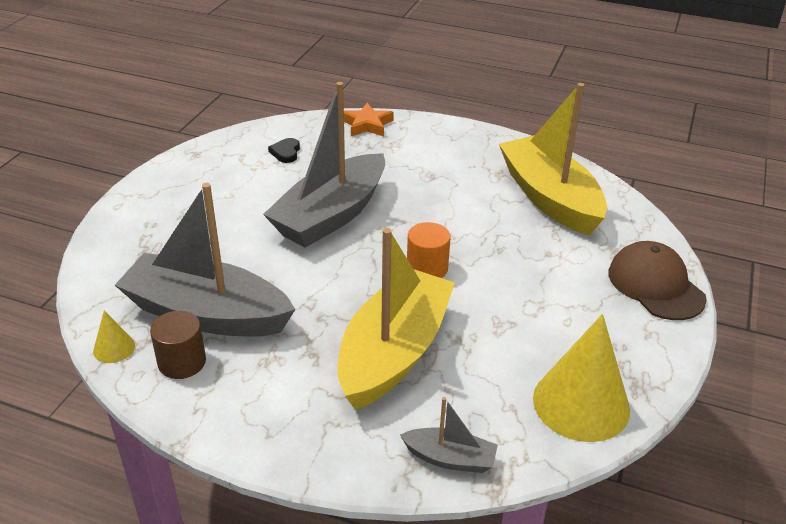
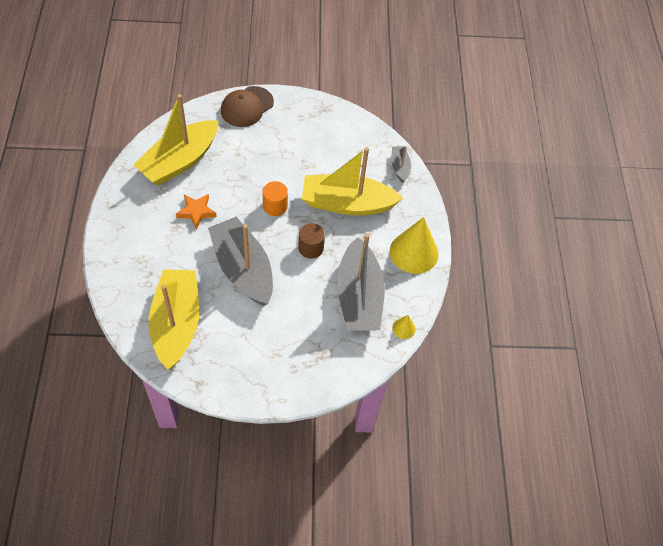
camera: 115 degrees left, 20 degrees up
brown cylinder [150,311,206,379] -> brown cylinder moved to [298,223,325,259]
grey boat [263,82,385,248] -> grey boat turned 135 degrees counterclockwise [208,217,273,306]
black heart [268,138,300,163] -> yellow boat [149,269,199,370]
orange star [344,103,394,137] -> orange star moved to [176,194,217,229]
yellow cone [533,314,630,442] -> yellow cone moved to [390,217,439,274]

